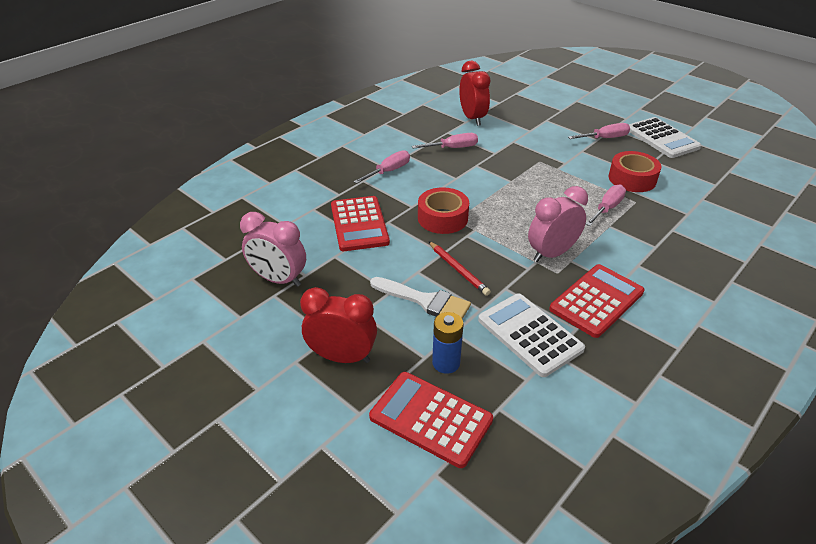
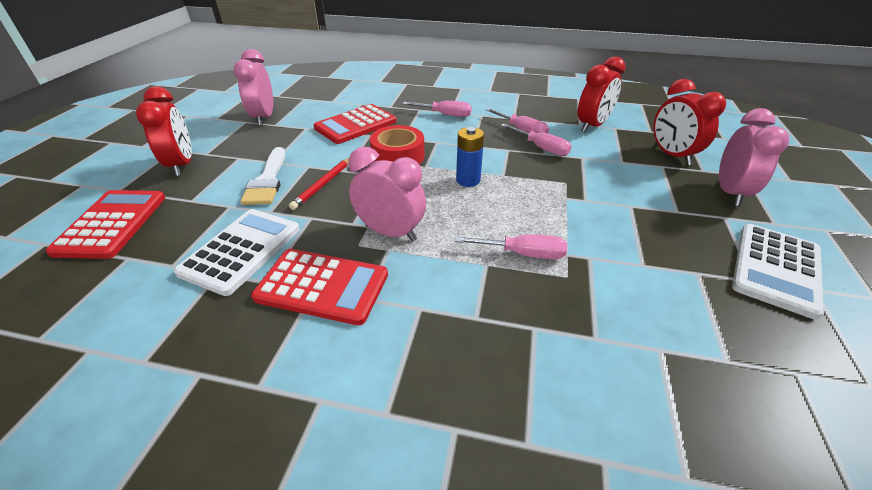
camera: 60 degrees right, 0 degrees up
blue battery [432,312,464,374] -> blue battery moved to [456,127,484,187]
pink screwdriver [568,123,630,139] -> pink screwdriver moved to [501,123,572,156]
red tape [608,151,661,192] -> none
none -> red clock [653,79,726,165]
none -> pink clock [719,108,790,206]

